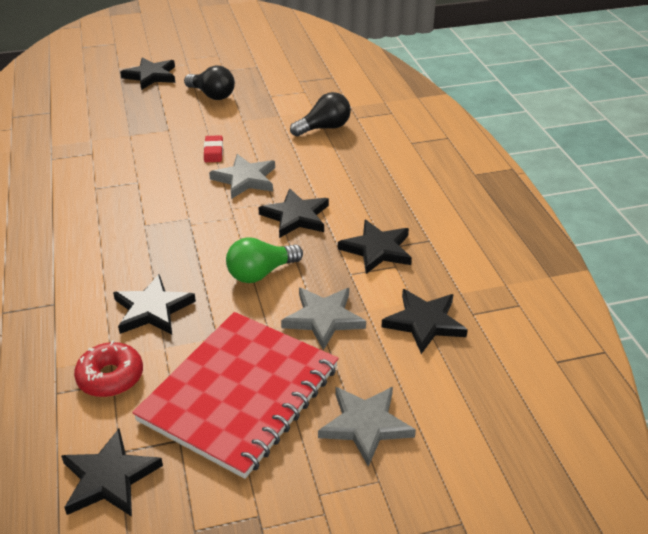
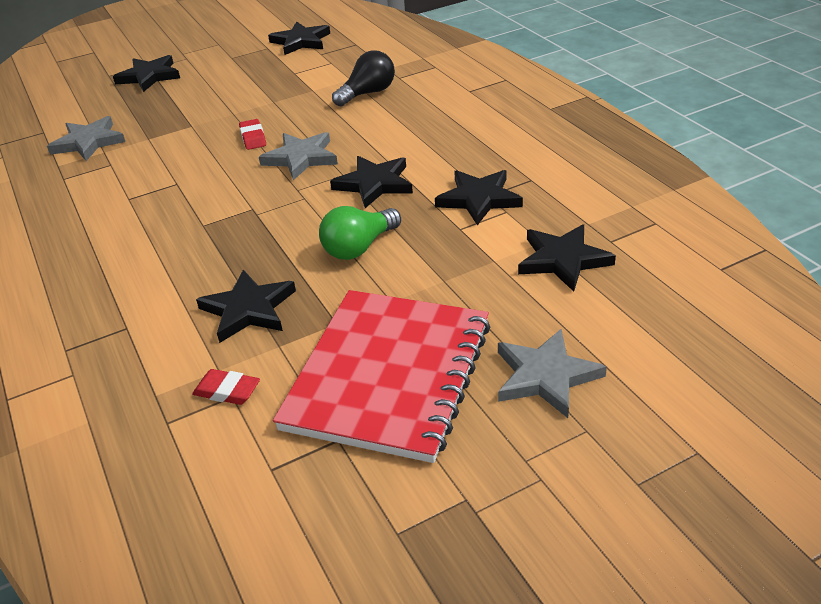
camera: 10 degrees left, 0 degrees up
black star [61,429,163,517] -> black star moved to [268,22,330,55]
red donut [74,340,143,397] -> red eraser [192,369,260,405]
black light bulb [184,65,235,100] -> none
grey star [281,288,366,351] -> grey star moved to [47,116,125,161]

